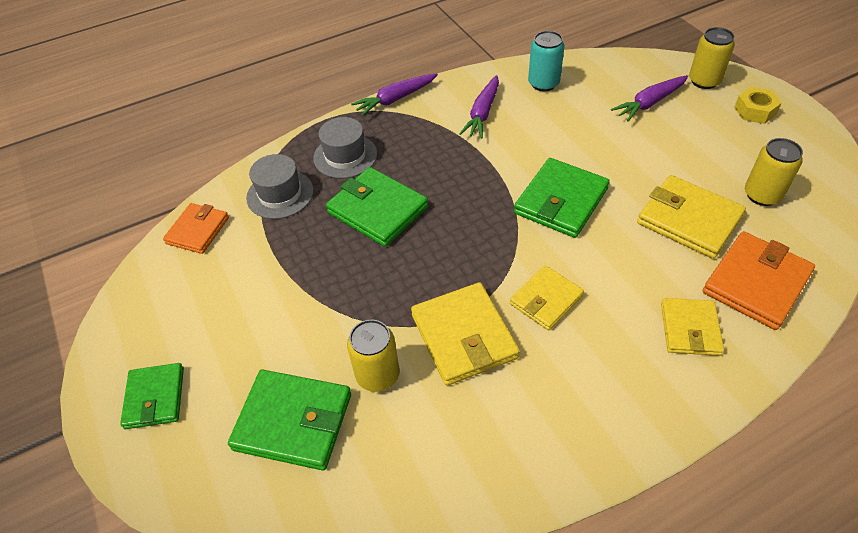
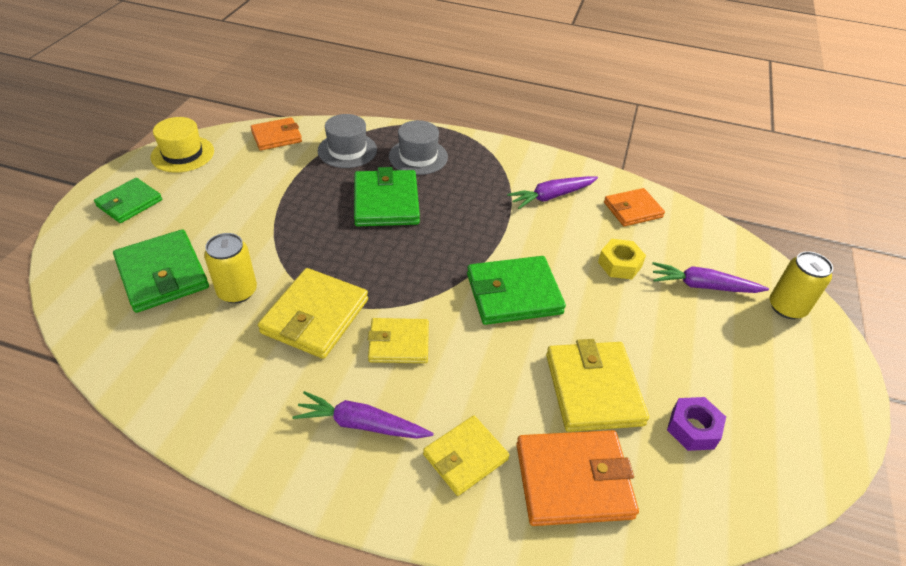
camera: 40 degrees right, 5 degrees down
purple carrot [351,73,438,116] -> purple carrot moved to [292,391,434,439]
turquoise can [528,31,564,91] -> orange wallet [604,188,665,227]
yellow nut [734,87,782,124] -> yellow nut moved to [598,239,646,279]
yellow can [745,138,803,206] -> purple nut [667,397,726,451]
none -> yellow hat [151,117,214,173]

